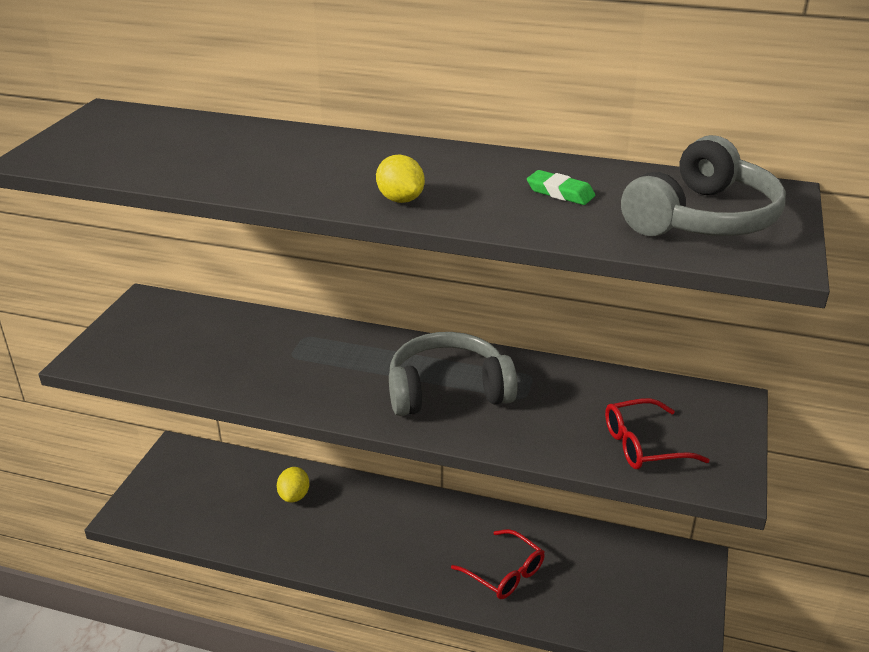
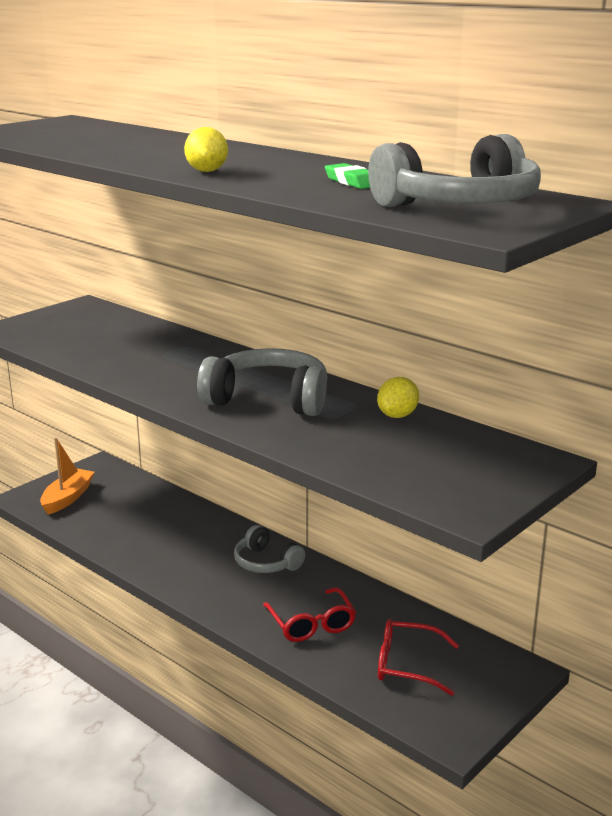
camera: 25 degrees right, 10 degrees down
yellow lemon [277,467,309,503] -> yellow lemon moved to [377,377,419,418]
red glasses [605,398,710,469] -> red glasses moved to [378,619,459,696]
none -> orange boat [40,438,94,515]
none -> grey headphones [234,525,305,573]

